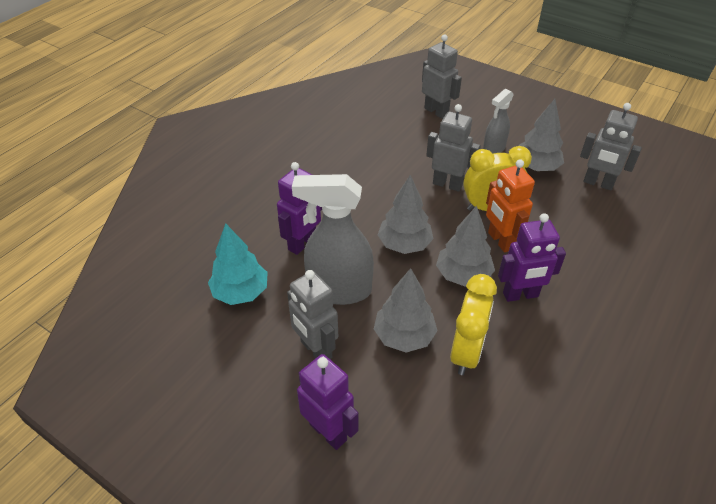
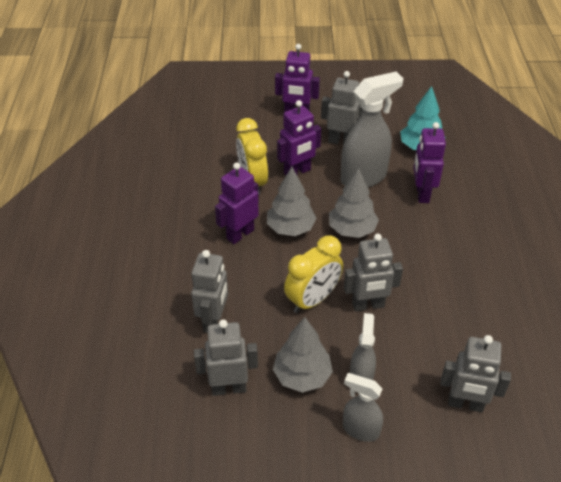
camera: 145 degrees right, 0 degrees up
grey tree [374,268,438,352] -> purple robot [277,100,321,175]
orange robot [486,159,535,253] -> none
none -> grey robot [191,250,228,333]
none -> grey spray bottle [343,373,383,442]

